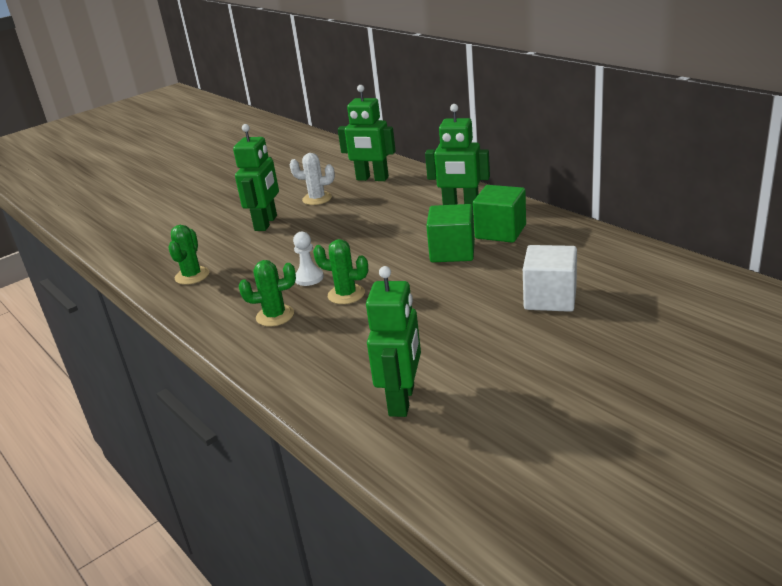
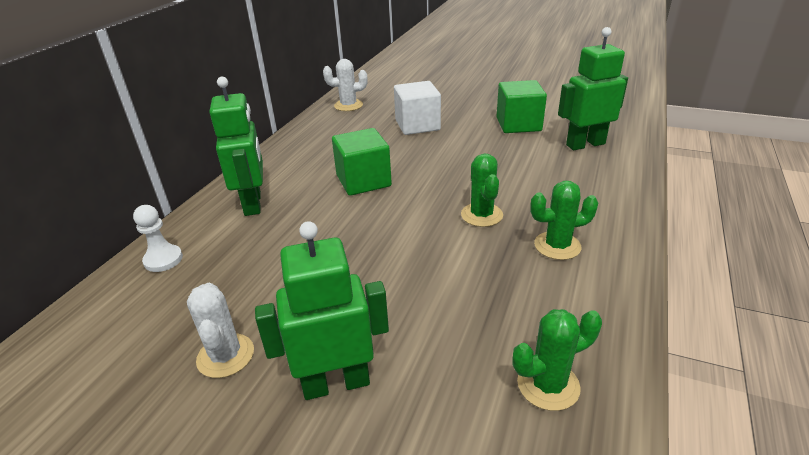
camera: 120 degrees left, 5 degrees up
green cactus [239,260,296,326] -> green cactus turned 60 degrees counterclockwise [530,181,598,260]
white pawn [293,232,324,286] -> white pawn moved to [133,205,183,272]
green robot [338,85,396,181] -> none
green cube [473,185,526,243] -> green cube moved to [496,80,547,133]
none -> white cactus [323,59,367,111]

